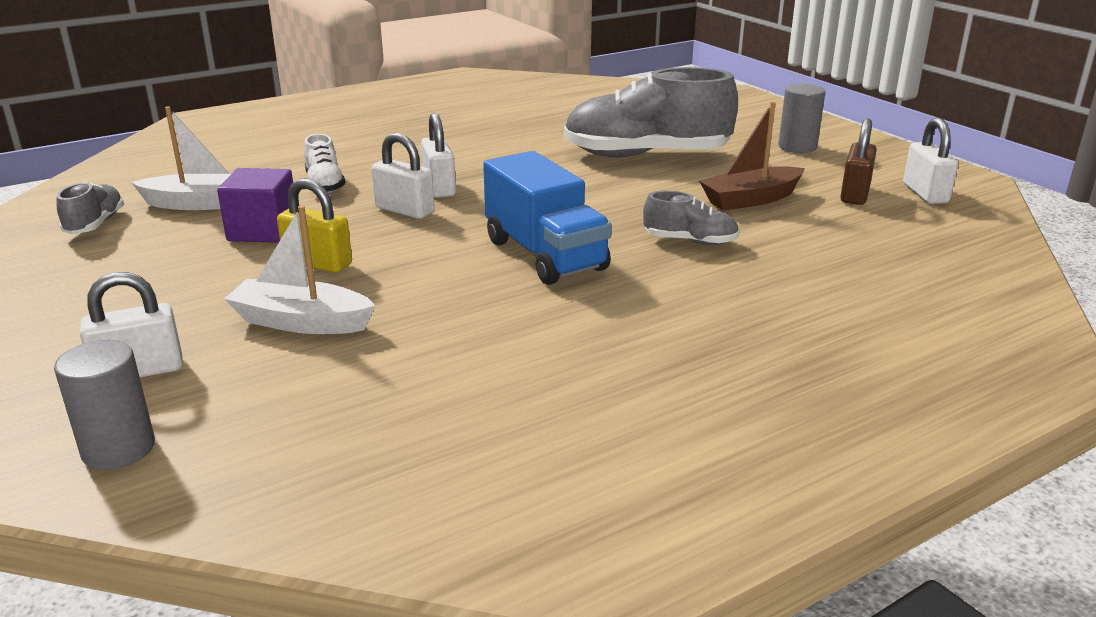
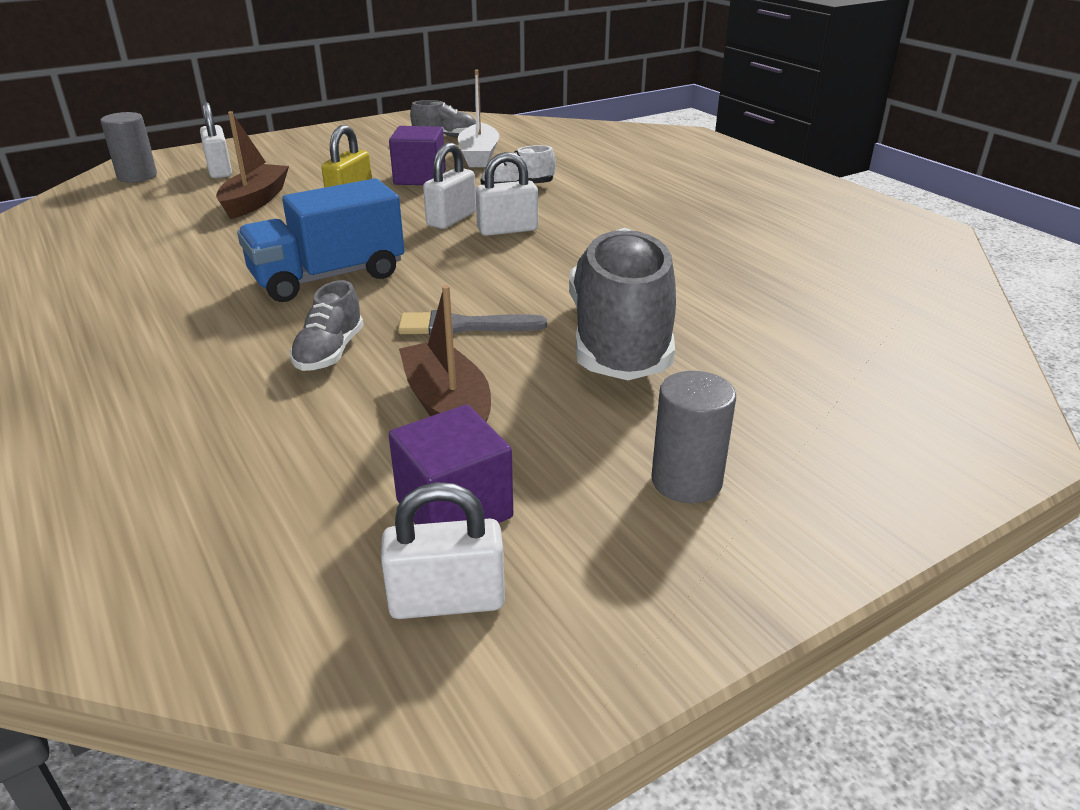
camera: 90 degrees right, 5 degrees up
white boat [224,205,376,334] -> brown boat [216,111,289,219]
brown padlock [840,118,877,205] -> purple cube [389,405,513,524]
none -> grey brush [398,310,547,335]

